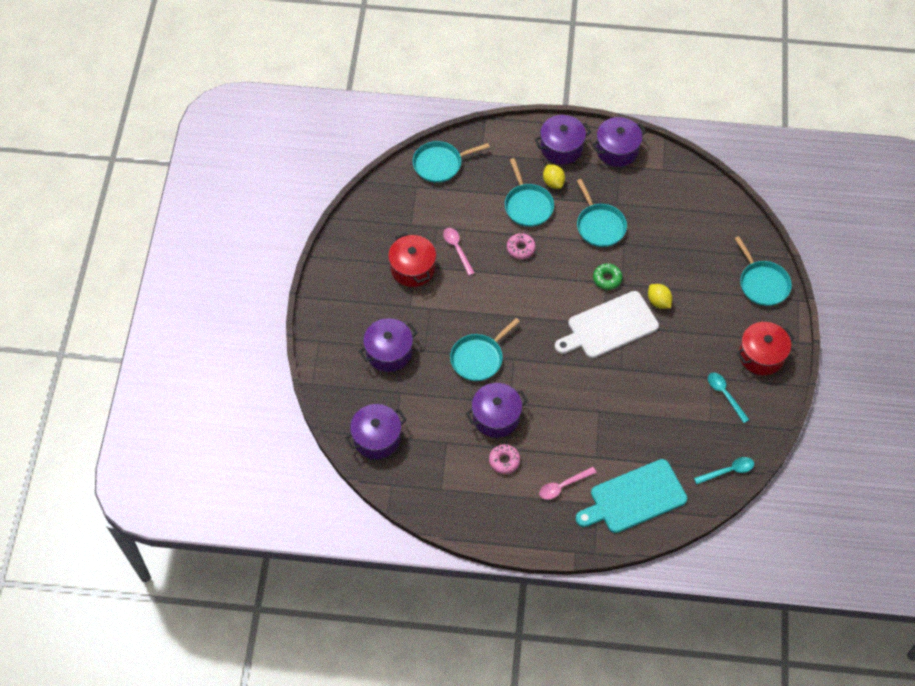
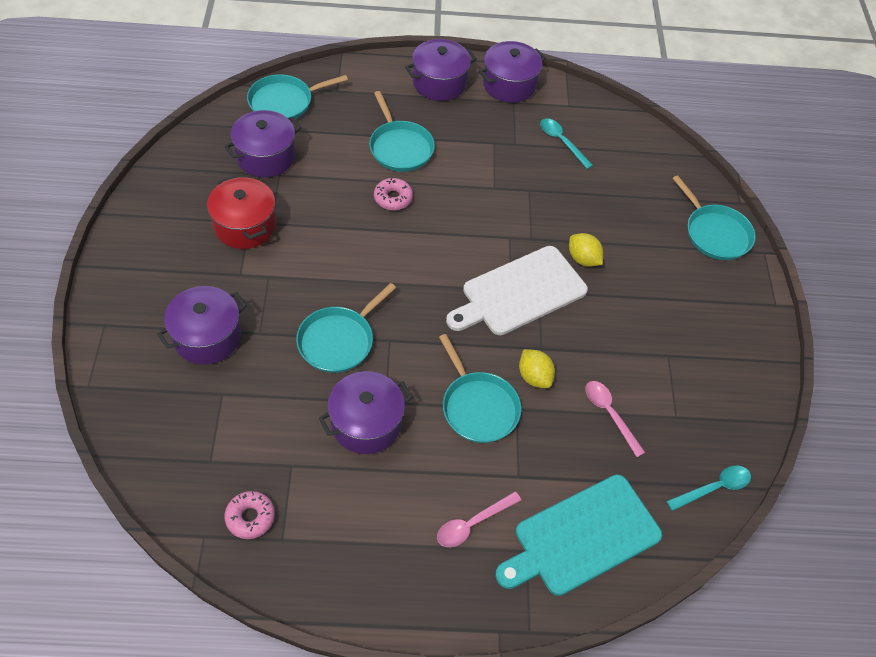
camera: 10 degrees left, 5 degrees down
purple pot [345,404,407,459] -> purple pot moved to [224,110,302,178]
pink spoon [443,228,475,276] -> pink spoon moved to [585,381,645,457]
pink donut [489,444,520,474] -> pink donut moved to [225,491,275,539]
yellow lemon [543,164,565,189] -> yellow lemon moved to [519,349,555,388]
turquoise pan [577,179,627,247] -> turquoise pan moved to [439,334,521,443]
green donut [593,263,622,290] -> none
turquoise spoon [708,373,749,423] -> turquoise spoon moved to [540,119,593,169]
red pot [736,322,795,375] -> none

